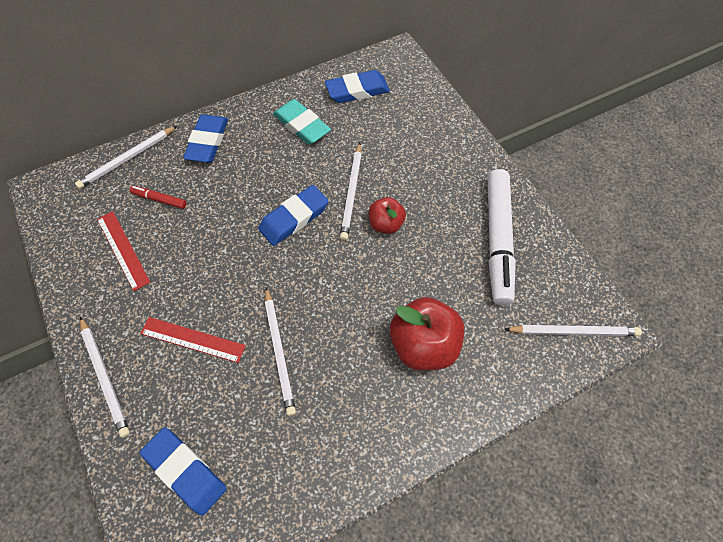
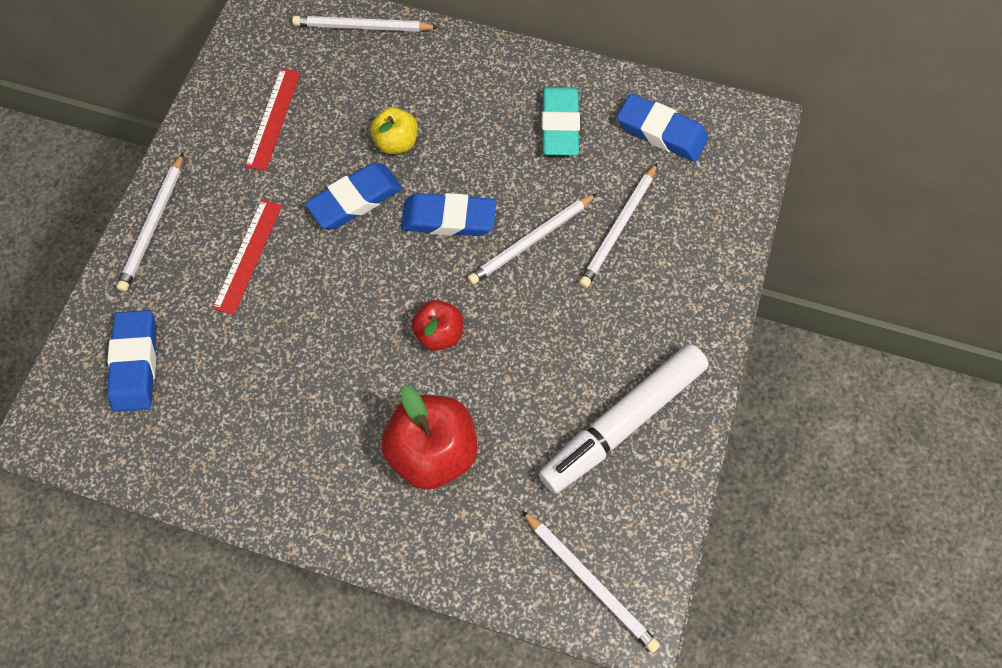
camera: 45 degrees right, 5 degrees up
red marker [129,186,187,209] -> none
red ruler [140,317,246,363] -> red ruler turned 45 degrees clockwise [212,200,282,315]
blue eraser [183,114,228,162] -> blue eraser moved to [305,163,402,229]
white pencil [265,287,296,416] -> white pencil moved to [579,163,657,288]
red apple [369,197,406,234] -> red apple moved to [412,300,463,351]
none -> yellow apple [371,107,418,154]

